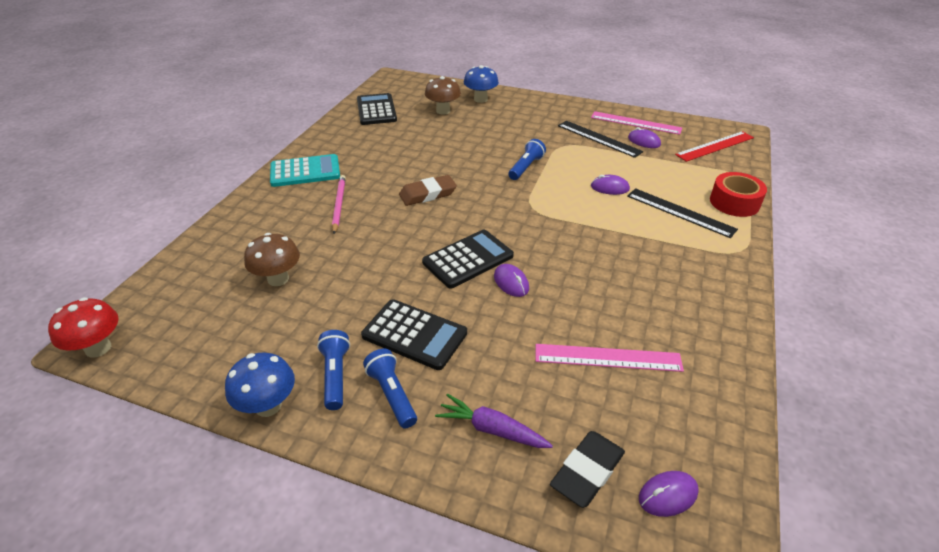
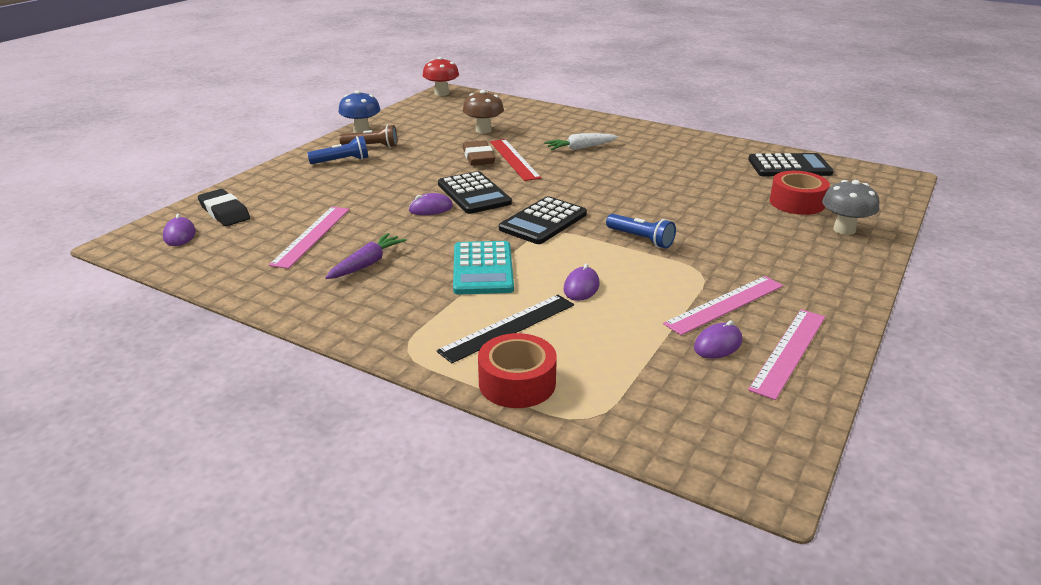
camera: 100 degrees right, 10 degrees down
turquoise calculator [270,154,340,187] -> turquoise calculator moved to [453,241,514,294]
blue flashlight [317,330,350,410] -> brown flashlight [339,124,397,148]
pink pencil [332,175,346,234] -> white carrot [544,133,618,150]
black calculator [361,299,467,370] -> black calculator moved to [499,196,587,244]
brown eraser [399,175,457,206] -> brown eraser moved to [462,140,495,166]
brown mushroom [425,76,461,115] -> red tape [770,171,830,215]
purple carrot [435,394,553,448] -> purple carrot moved to [325,233,407,279]
blue mushroom [464,65,499,103] -> grey mushroom [822,180,879,235]
black ruler [558,121,643,158] -> pink ruler [663,276,783,335]
red ruler [675,131,754,162] -> red ruler moved to [490,139,541,181]

